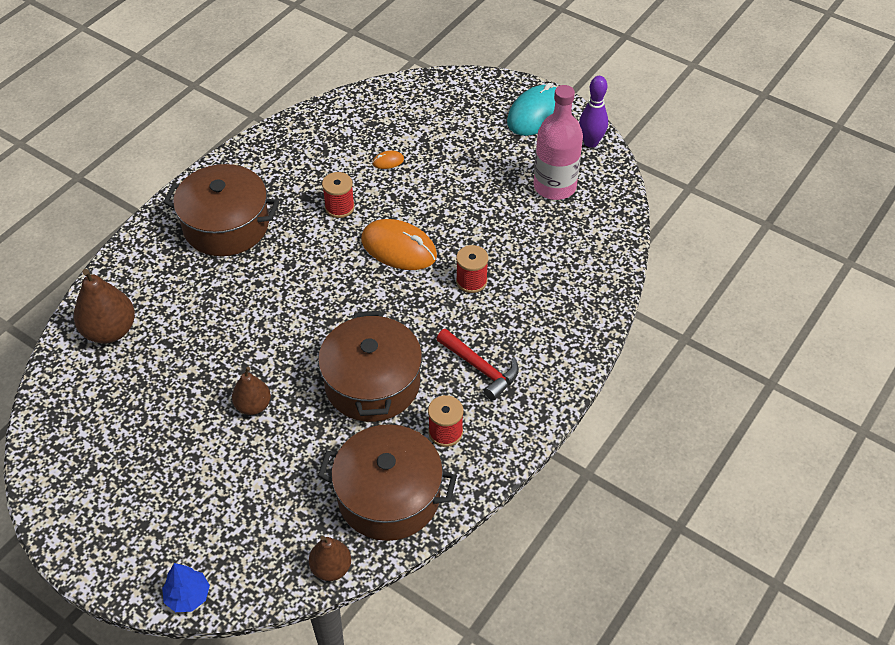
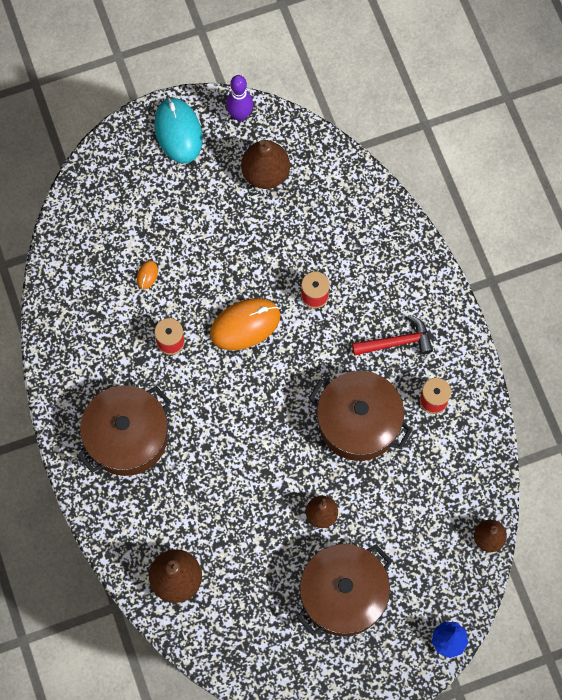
camera: 55 degrees left, 20 degrees up
brown pot [318,424,457,541] -> brown pot moved to [297,544,392,636]
pink bottle [534,85,583,200] -> brown pear [241,140,290,189]

